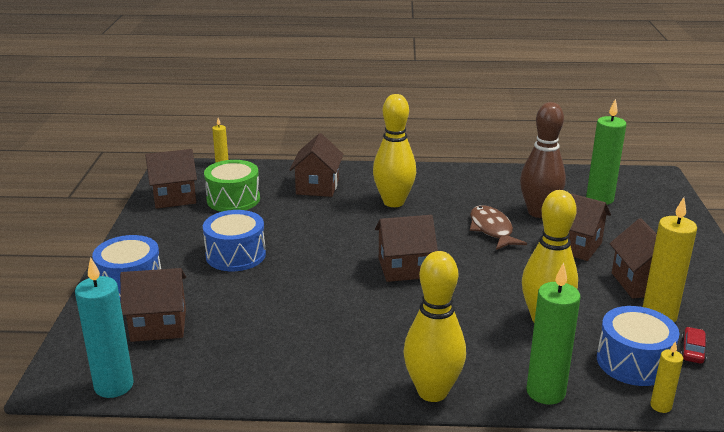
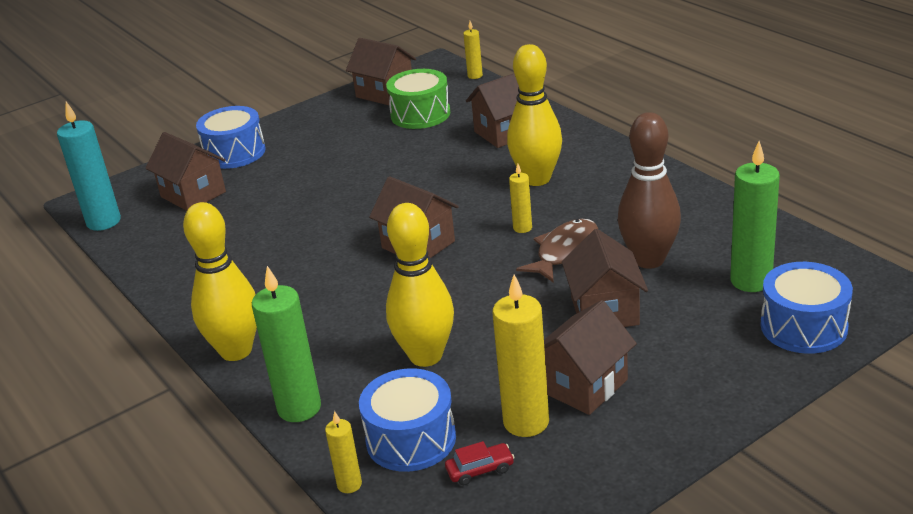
camera: 55 degrees right, 5 degrees up
blue drum [203,210,266,271] -> blue drum moved to [761,262,853,354]
none -> yellow candle [509,164,532,233]

